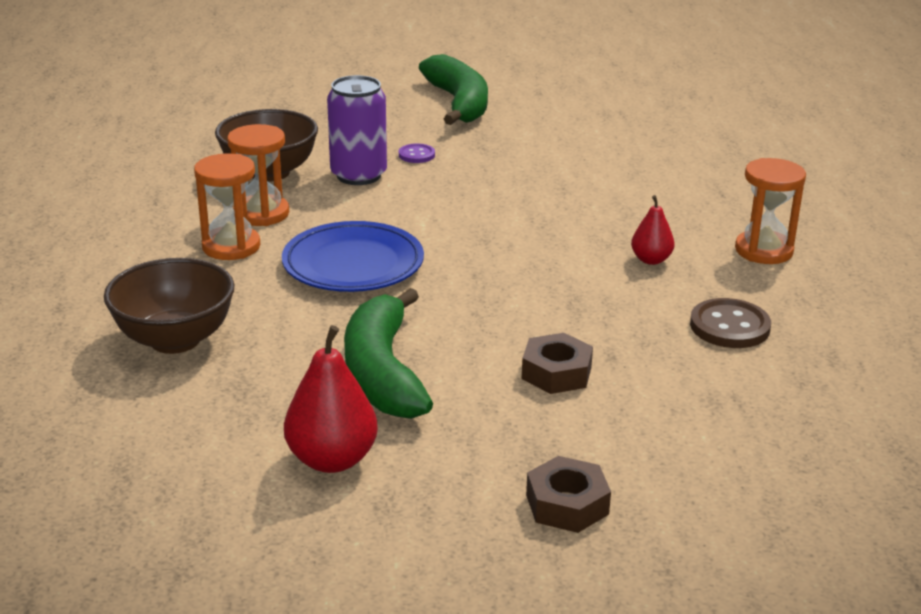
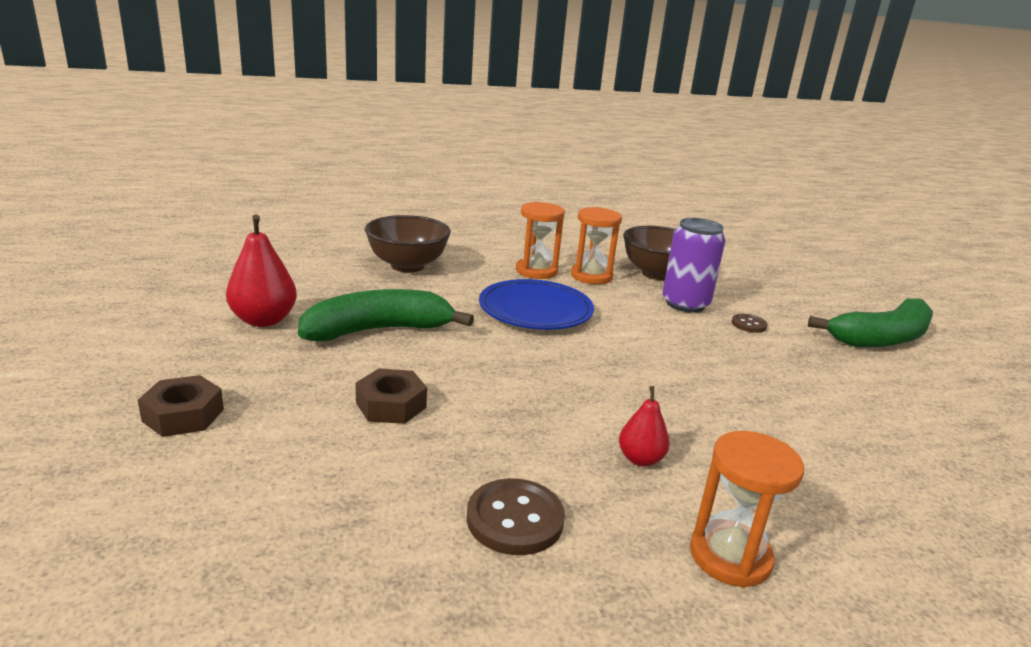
camera: 75 degrees right, 5 degrees down
purple button [399,144,435,163] -> brown button [731,314,768,333]

